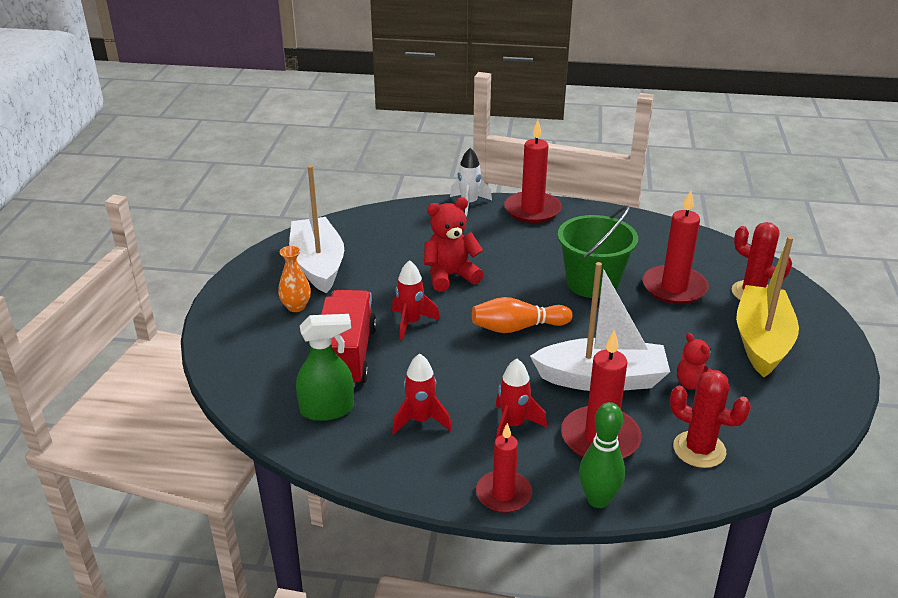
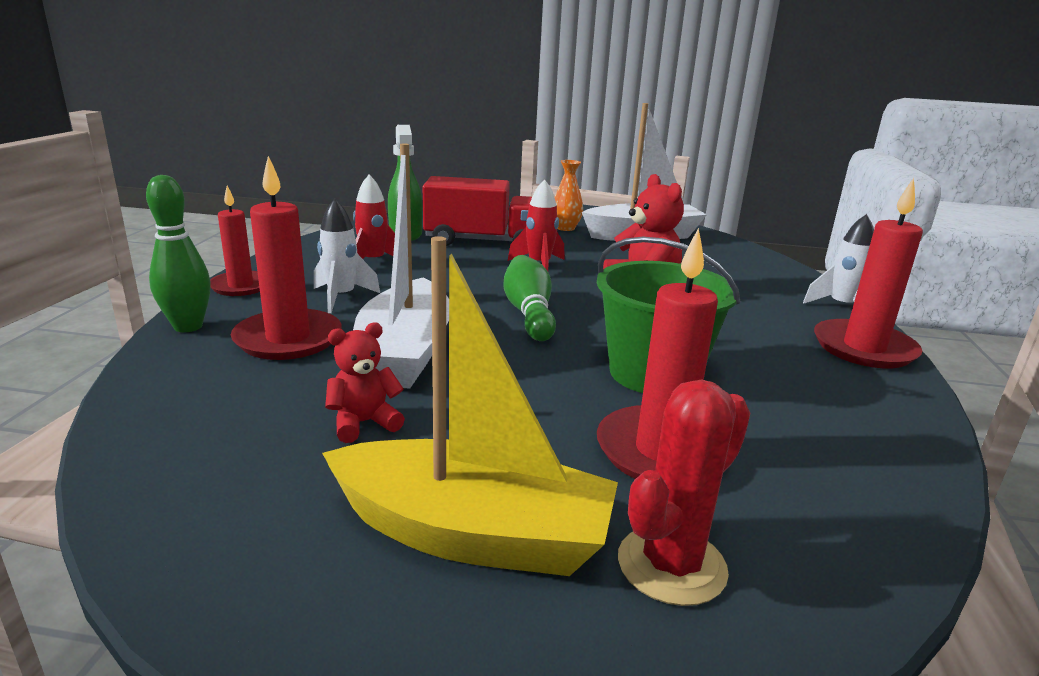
camera: 90 degrees right, 10 degrees down
orange bowling pin [472,297,572,333] -> green bowling pin [503,255,556,341]
red rocket [496,359,547,438] -> white rocket [314,199,380,313]
red cactus [670,370,751,468] -> none

